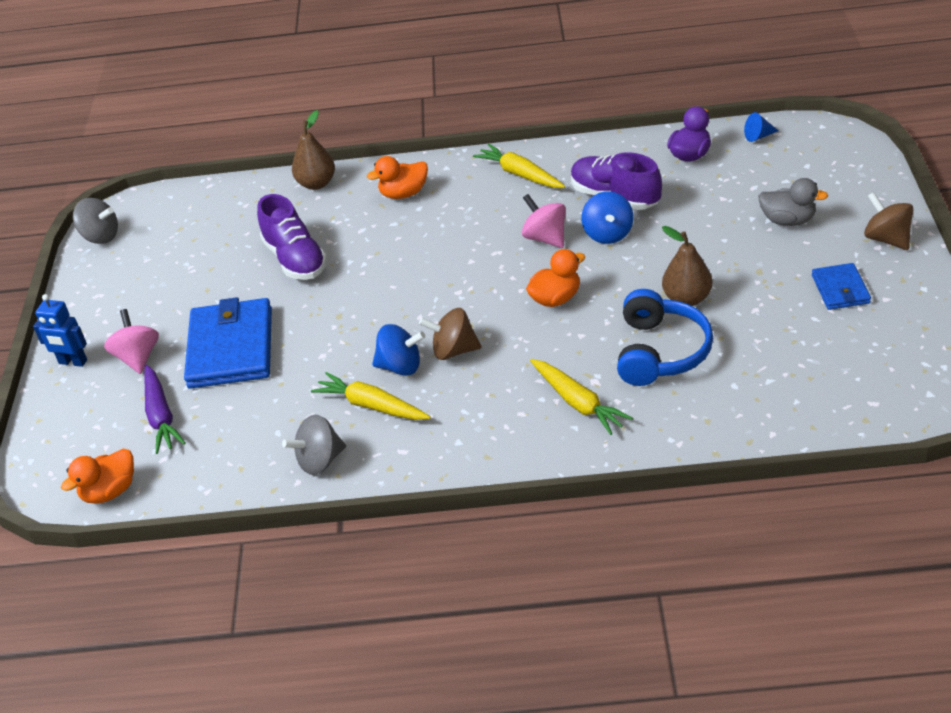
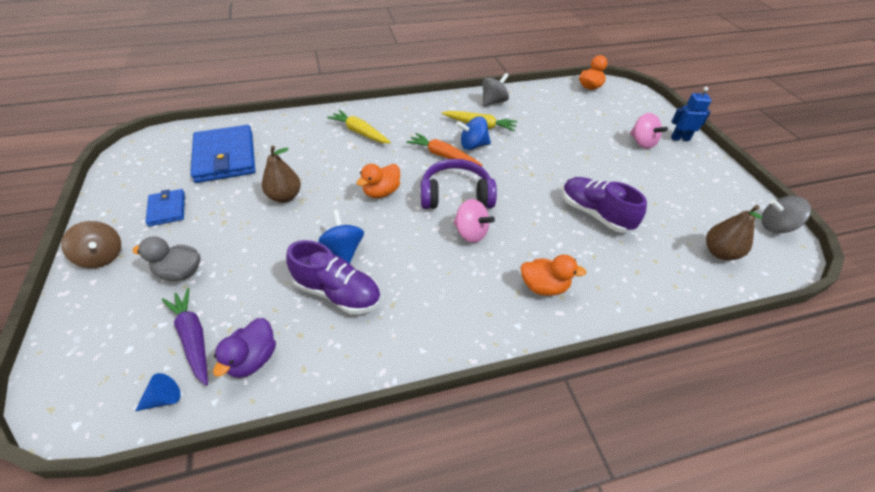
camera: 160 degrees right, 5 degrees up
purple carrot [144,365,186,454] -> purple carrot moved to [162,288,208,386]
blue wallet [184,297,272,389] -> blue wallet moved to [191,125,255,183]
brown pear [292,110,335,190] -> brown pear moved to [706,205,762,260]
orange duck [367,156,428,199] -> orange duck turned 45 degrees clockwise [521,255,586,296]
brown spinning top [419,308,482,360] -> orange carrot [406,133,482,166]
yellow carrot [473,144,565,188] -> none
pink spinning top [522,194,566,248] -> pink spinning top moved to [453,199,495,243]
blue headphones [617,289,713,386] -> none
none -> purple headphones [421,159,497,209]

